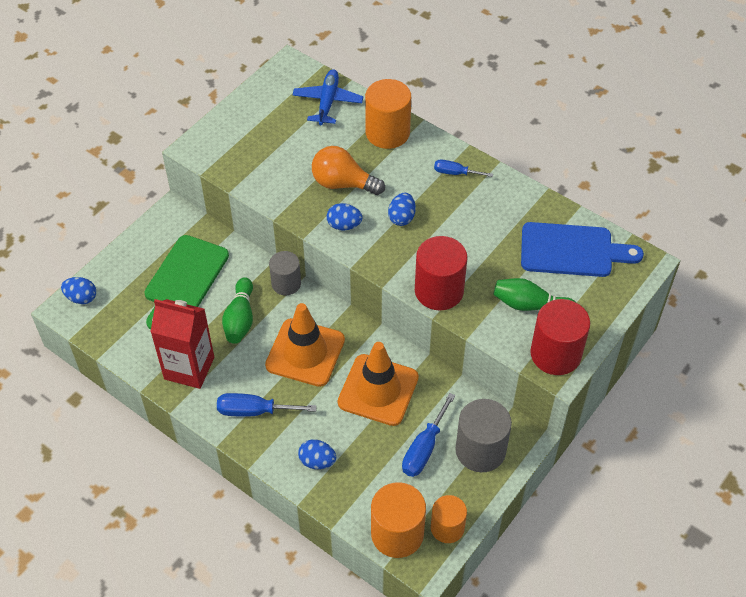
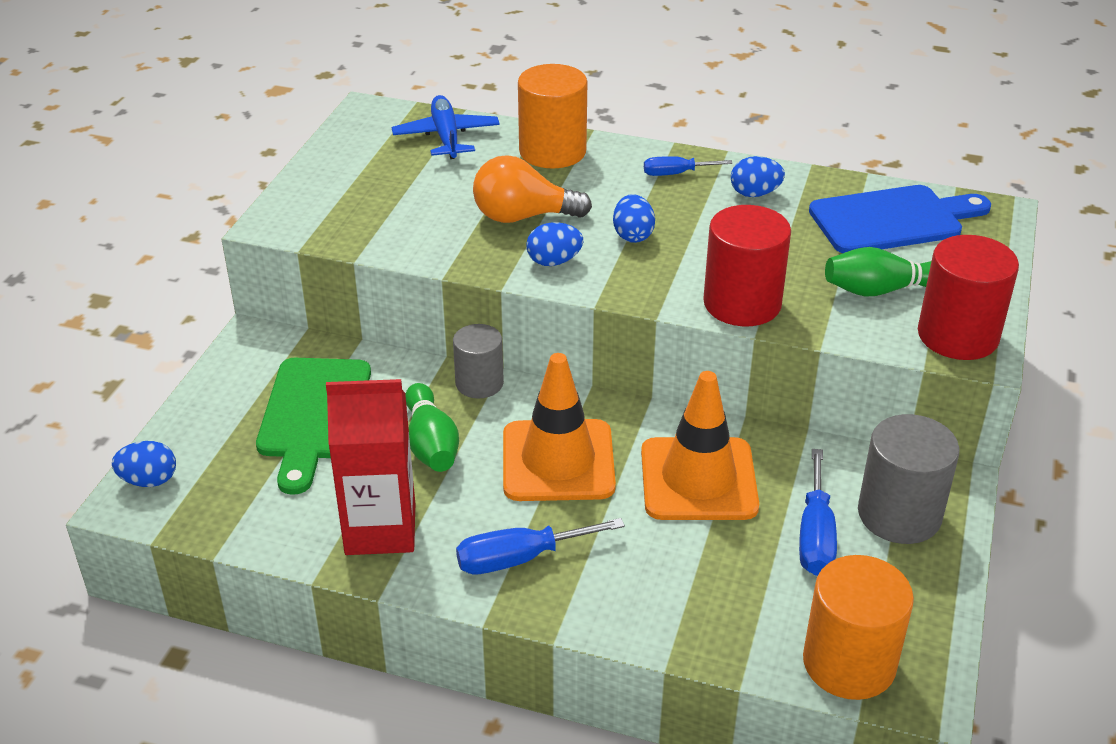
camera: 20 degrees left, 15 degrees down
blue egg [298,440,336,469] -> blue egg moved to [731,156,785,197]
orange cylinder [431,495,467,543] -> none

